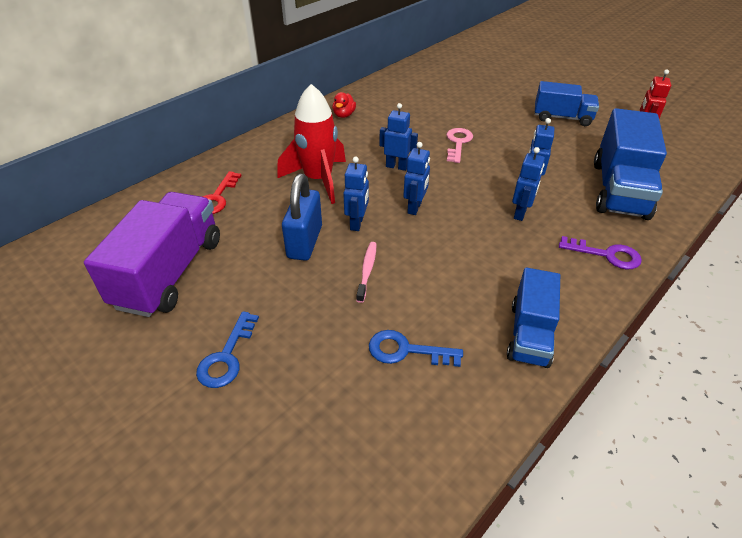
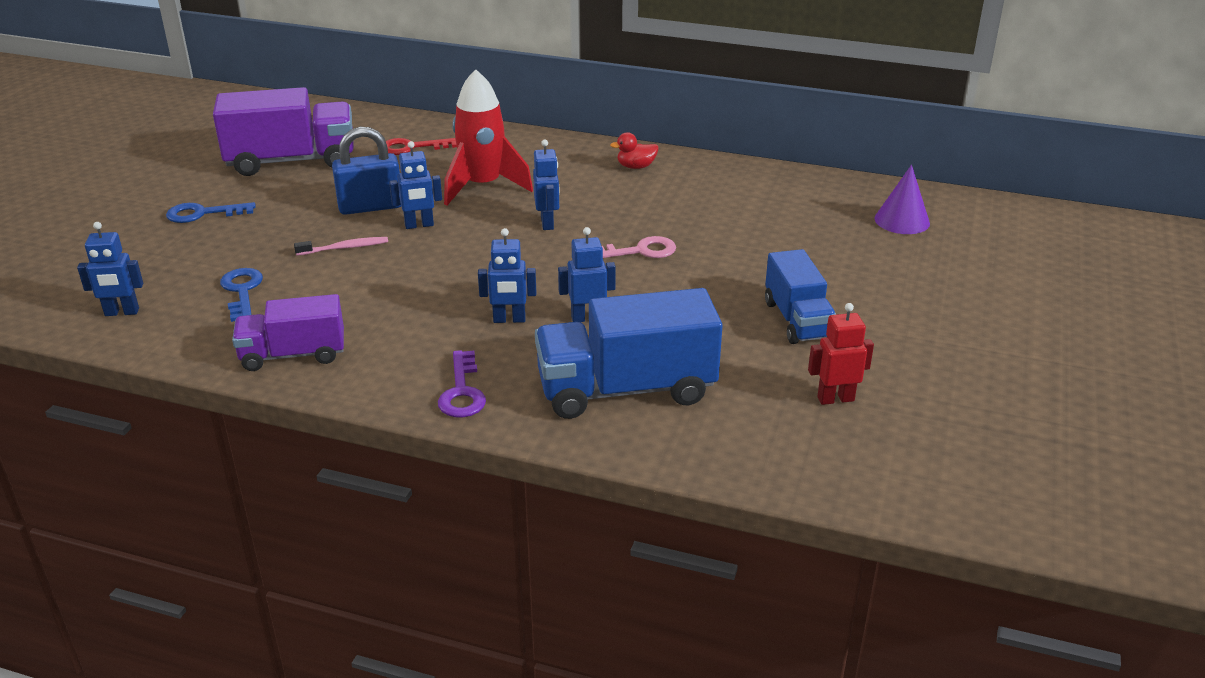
camera: 65 degrees right, 10 degrees down
blue robot [403,142,430,215] -> blue robot moved to [77,222,143,316]
blue truck [507,268,560,368] -> purple truck [232,294,344,371]
none -> purple cone [874,165,930,234]

